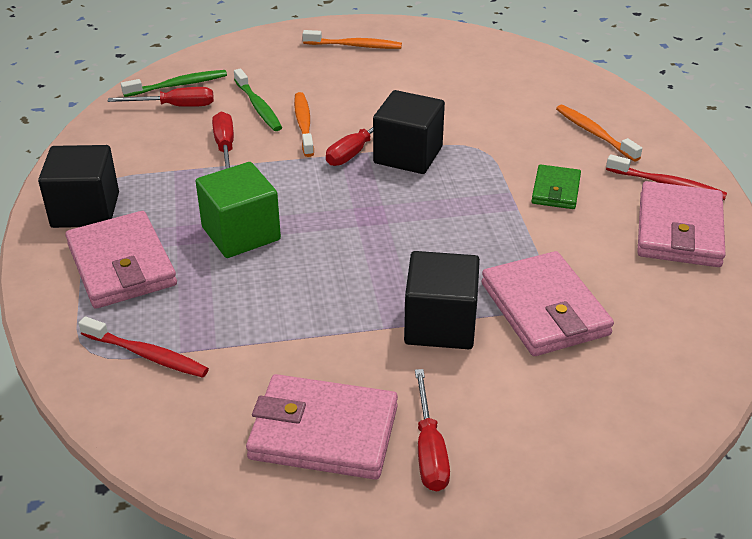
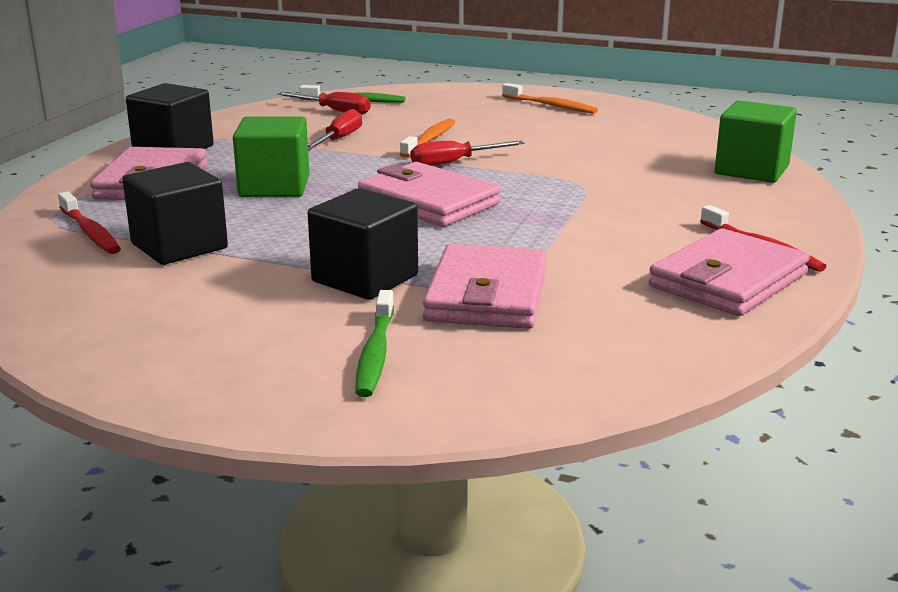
camera: 30 degrees right, 15 degrees down
green toothbrush [234,69,282,131] -> green toothbrush moved to [355,290,394,397]
pink wallet [246,374,398,480] -> pink wallet moved to [358,162,501,227]
black cube [373,90,445,174] -> black cube moved to [122,162,228,265]
red screwdriver [415,369,450,491] -> none
green wallet [531,164,581,209] -> none
orange toothbrush [556,105,642,162] -> none
none -> green cube [715,100,797,183]

